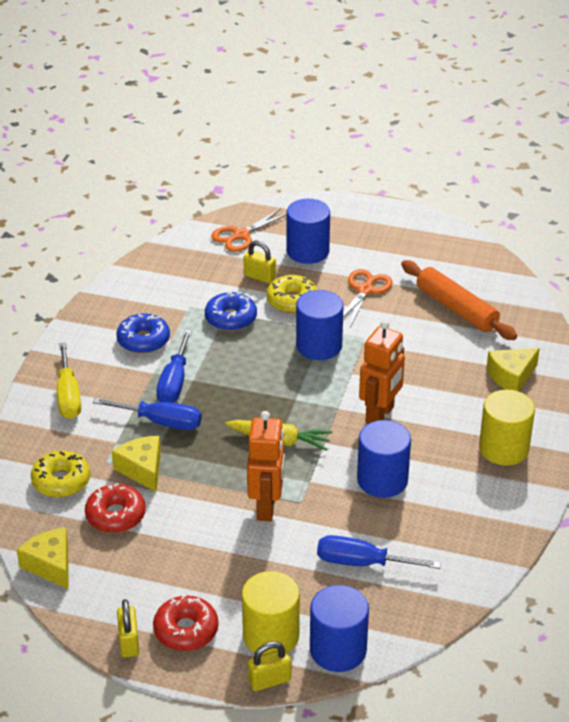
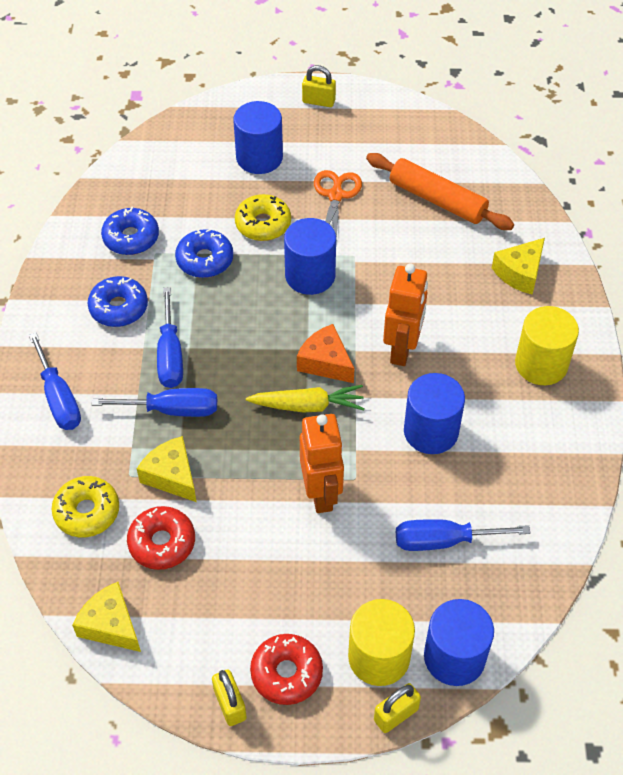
camera: 15 degrees left, 15 degrees up
yellow screwdriver [57,343,81,419] -> blue screwdriver [29,332,81,430]
orange scissors [211,208,287,252] -> none
yellow padlock [244,240,276,284] -> yellow padlock moved to [302,65,336,107]
none -> blue donut [101,207,159,255]
none -> orange cheese [297,324,355,383]

